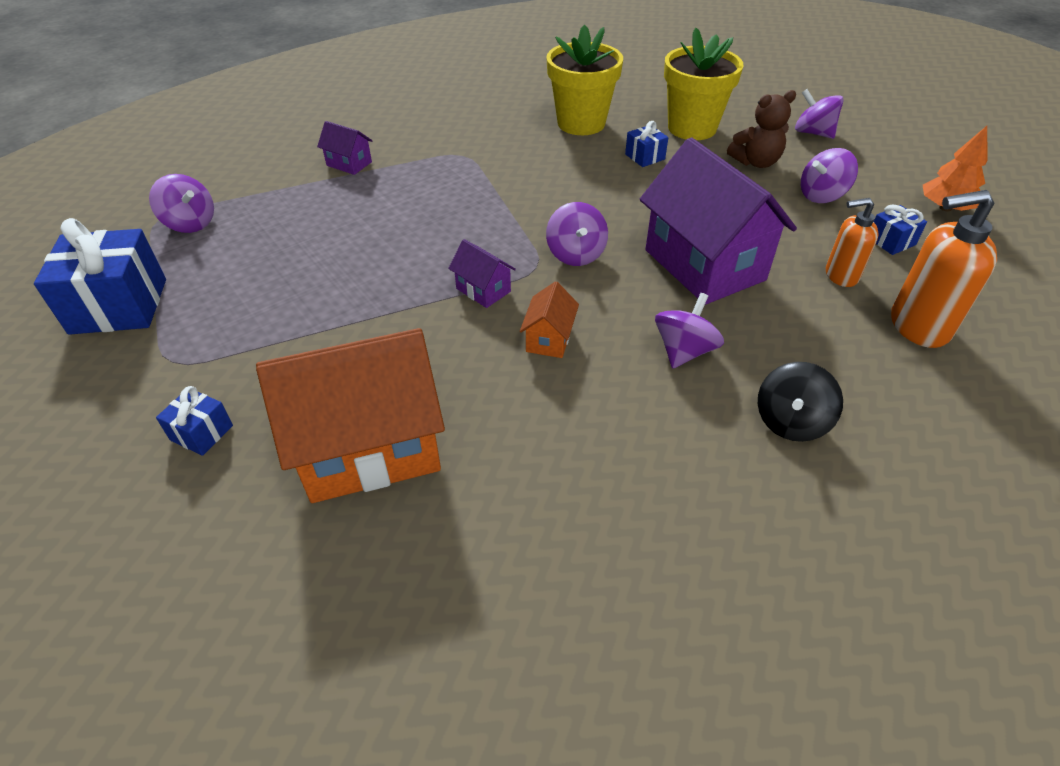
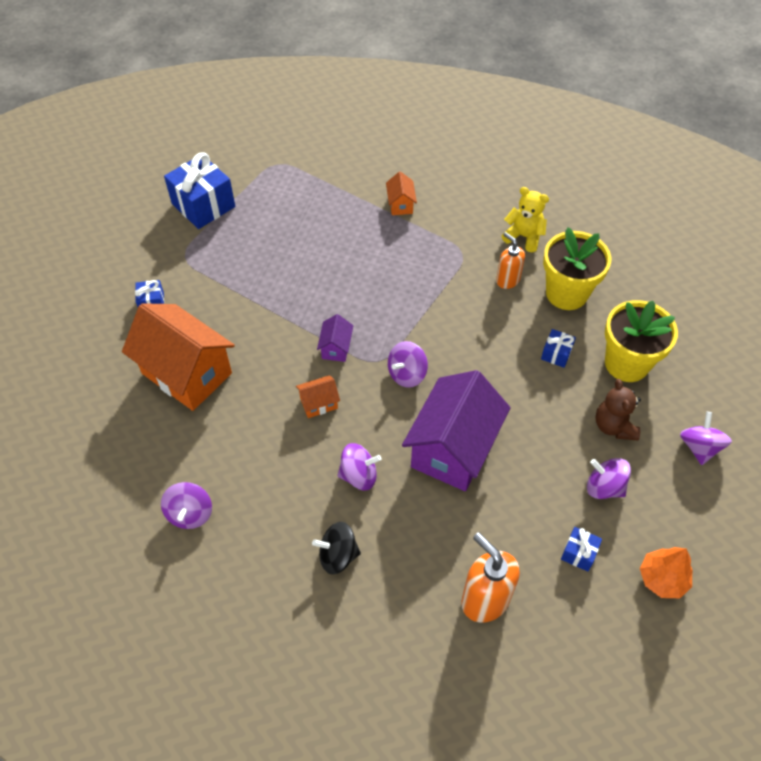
camera: 55 degrees right, 10 degrees up
purple spinning top [149,174,214,233] -> purple spinning top moved to [161,482,212,529]
purple house [317,121,373,175] -> orange house [386,171,417,215]
brown teddy bear [727,90,796,168] -> brown teddy bear turned 45 degrees clockwise [595,379,641,441]
orange soap dispenser [826,198,879,287] -> orange soap dispenser moved to [496,232,525,289]
none -> yellow teddy bear [502,187,549,252]

